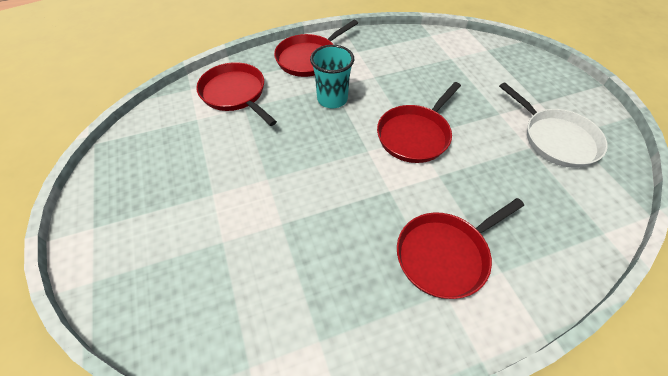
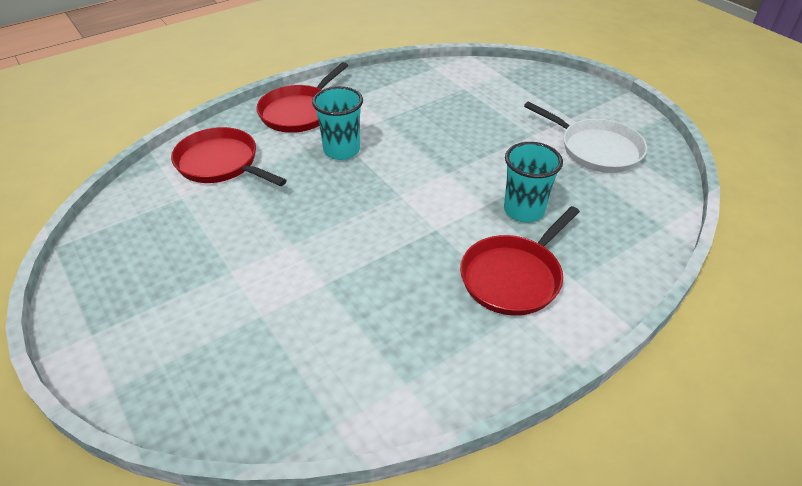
camera: 15 degrees left, 10 degrees down
red pan [377,82,461,163] -> none
none -> turquoise cup [504,142,563,223]

